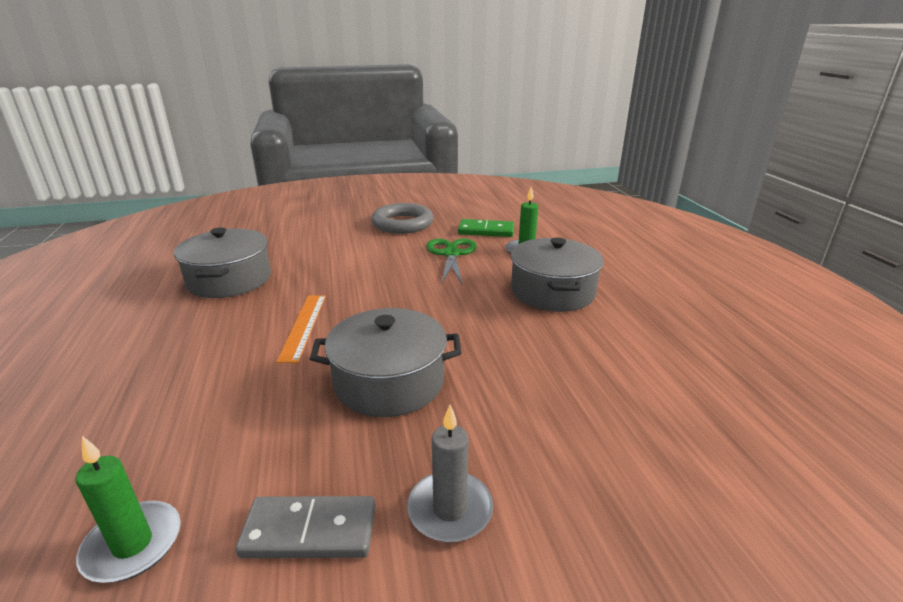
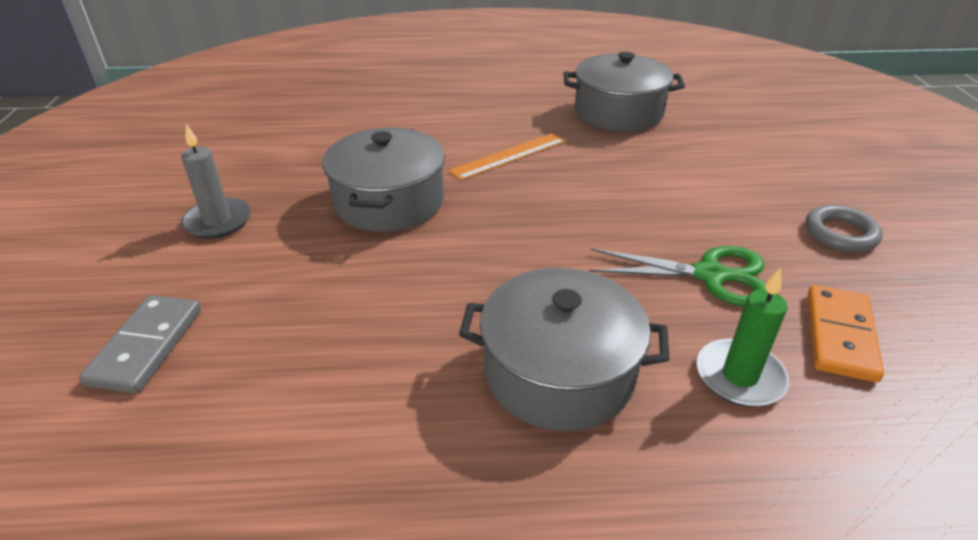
camera: 100 degrees right, 10 degrees up
green candle [75,436,181,583] -> none
grey domino [236,496,376,558] -> grey domino moved to [79,295,201,394]
orange ruler [277,295,326,363] -> orange ruler turned 45 degrees counterclockwise [449,133,565,180]
grey ring [371,203,433,234] -> grey ring [806,205,883,252], size x0.62
green domino [458,219,514,237] -> orange domino [808,285,884,383]

